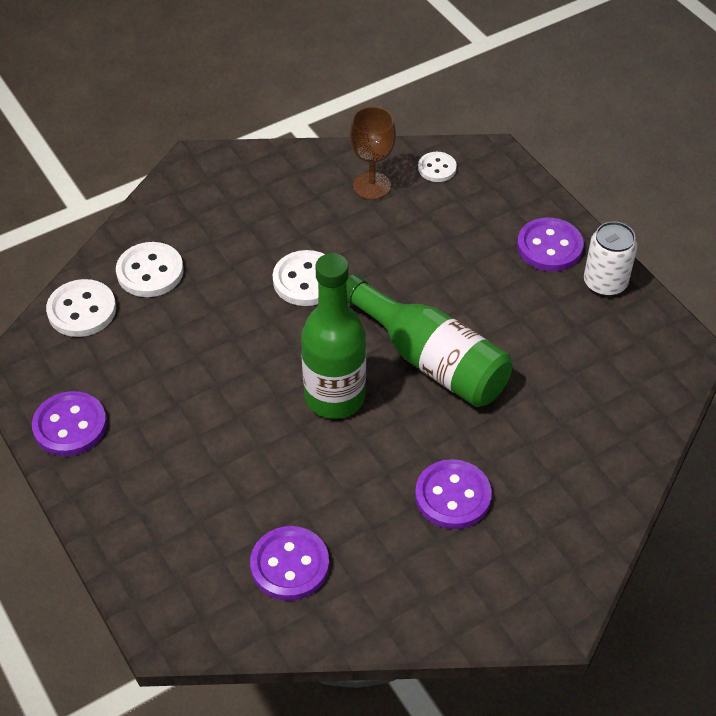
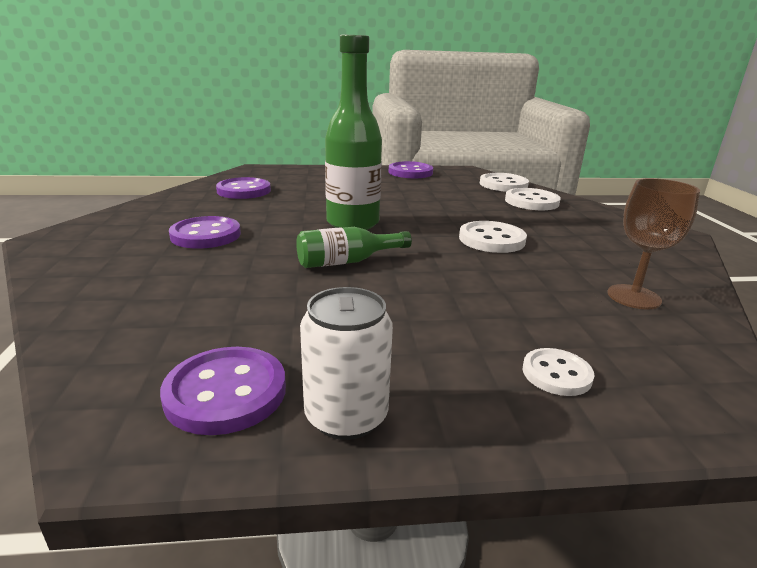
camera: 115 degrees right, 25 degrees down
green bottle [346,274,512,407] -> green bottle [296,227,412,268], size x0.56
white button [418,152,457,182] -> white button moved to [523,348,594,396]
purple button [517,217,584,271] -> purple button moved to [160,347,286,435]

